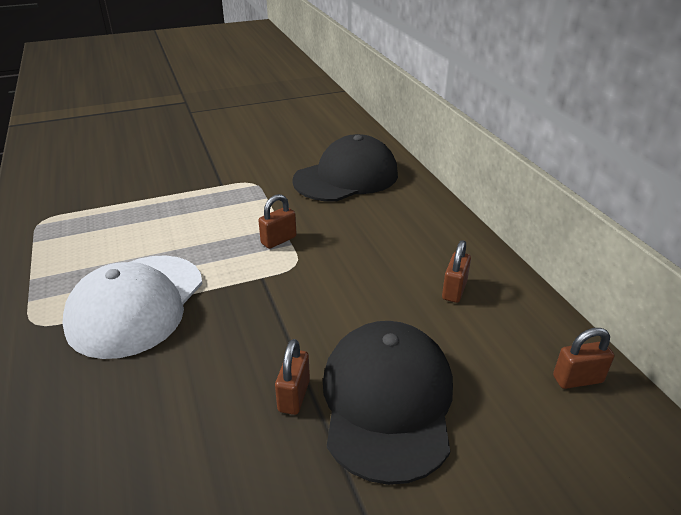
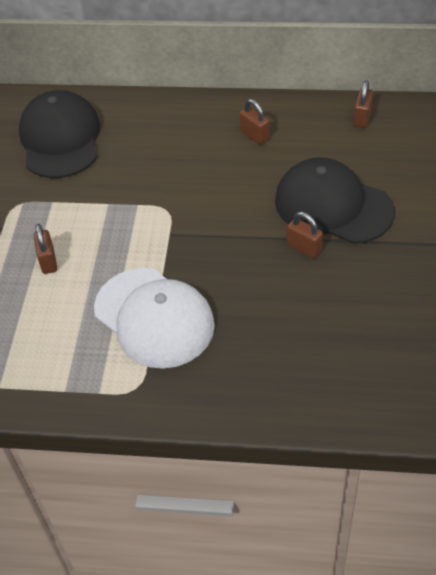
camera: 60 degrees left, 15 degrees up
brown padlock [258,194,297,249] -> brown padlock moved to [33,224,57,274]

